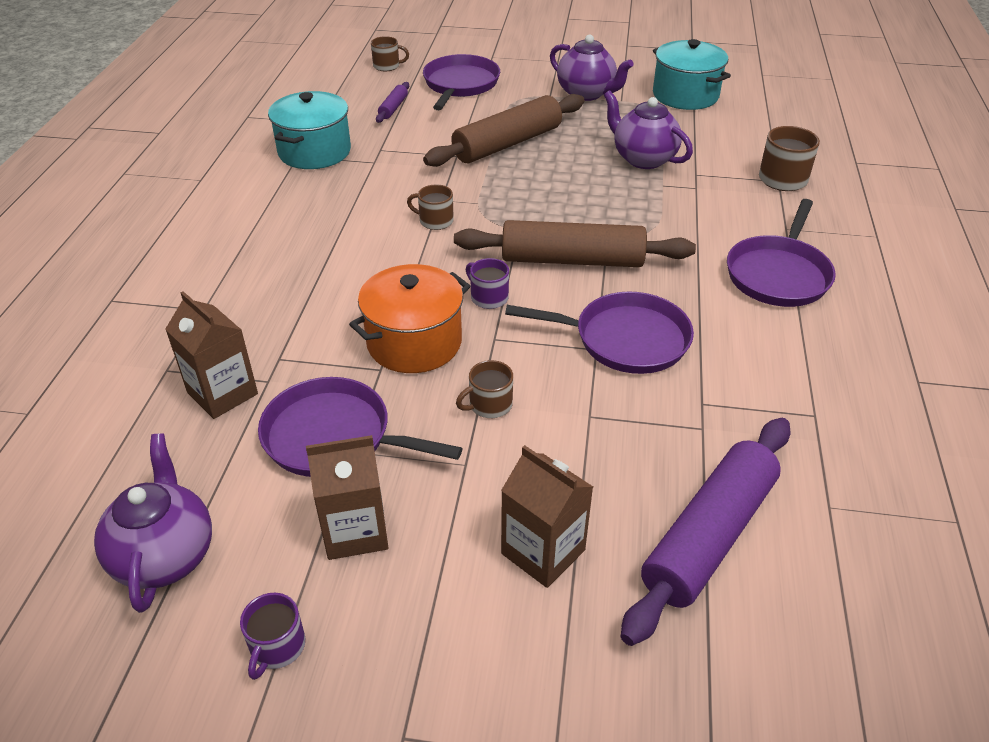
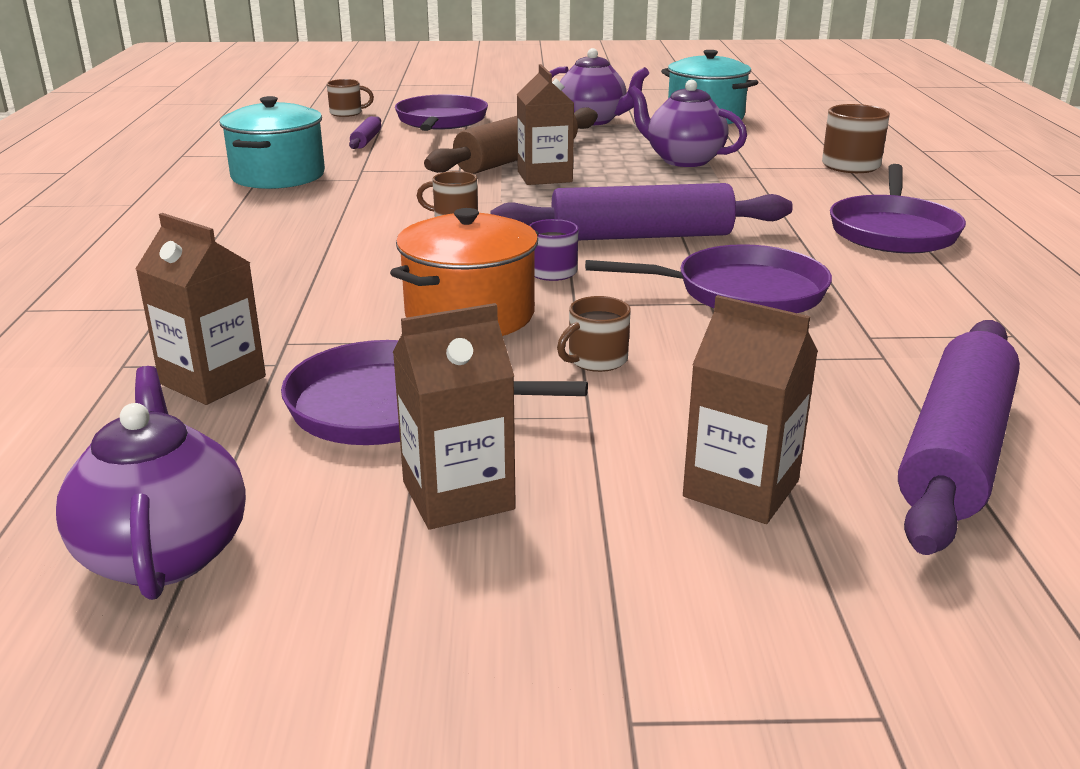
camera: 10 degrees left, 15 degrees down
purple mug [240,593,305,680] -> none
brown rolling pin [454,220,696,267] -> purple rolling pin [490,183,793,240]
none -> brown carton [517,64,574,185]

